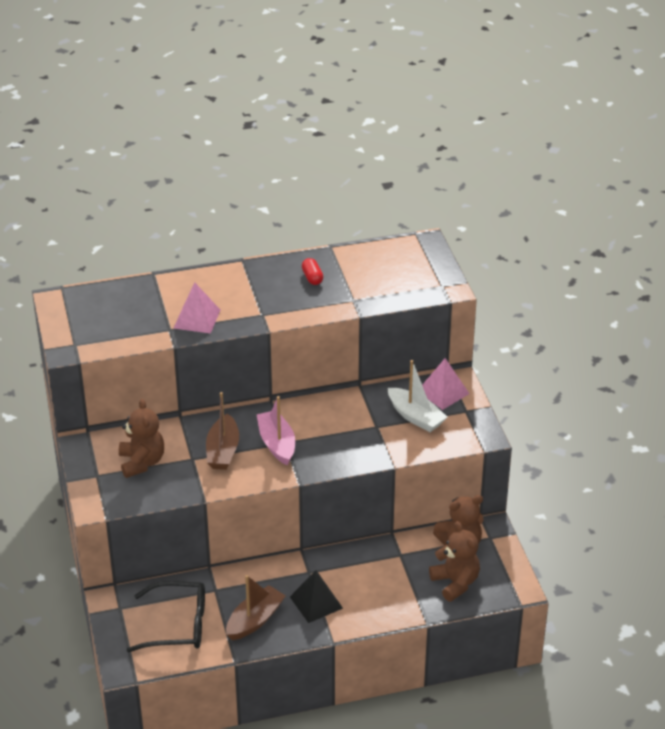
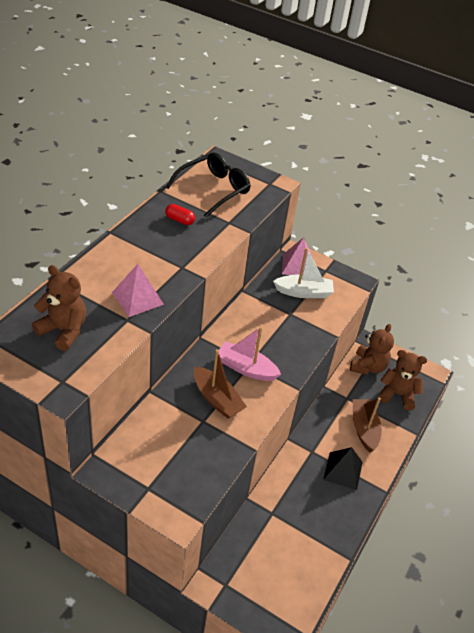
camera: 50 degrees left, 5 degrees up
brown teddy bear [119,399,164,478] -> brown teddy bear moved to [32,265,86,351]
black glasses [127,581,205,652] -> black glasses moved to [166,152,251,218]
brown boat [226,575,286,640] -> brown boat moved to [353,398,382,452]

